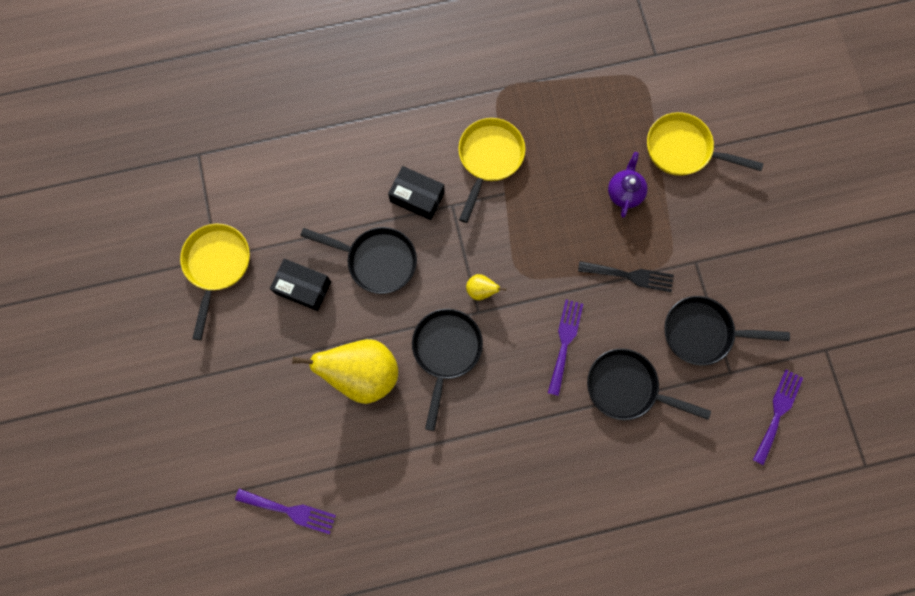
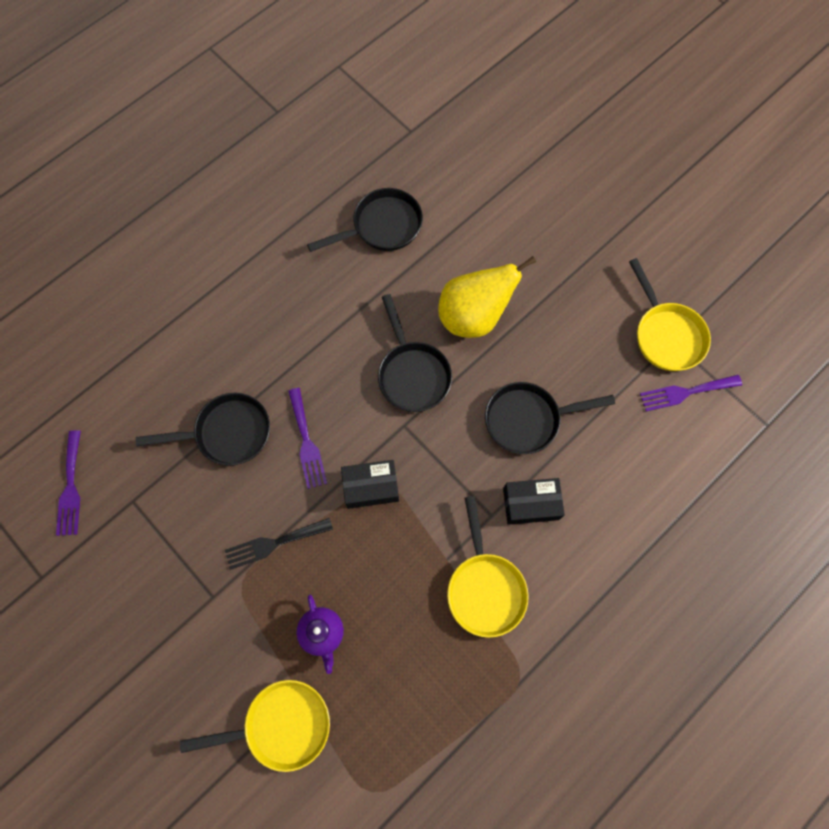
camera: 150 degrees right, 5 degrees down
purple fork [235,489,336,534] -> purple fork moved to [640,375,742,411]
black box [270,259,331,311] -> black box moved to [341,460,399,509]
yellow pear [466,274,506,300] -> none
black pan [664,296,790,366] -> black pan moved to [307,188,423,252]

